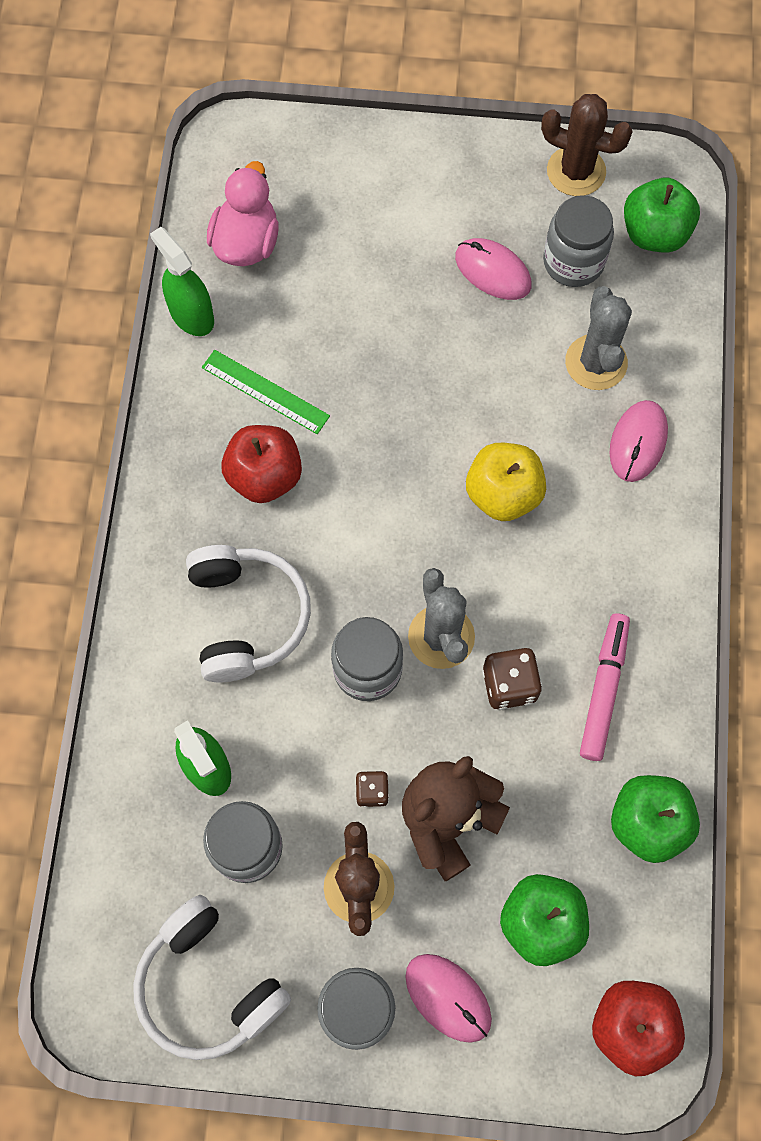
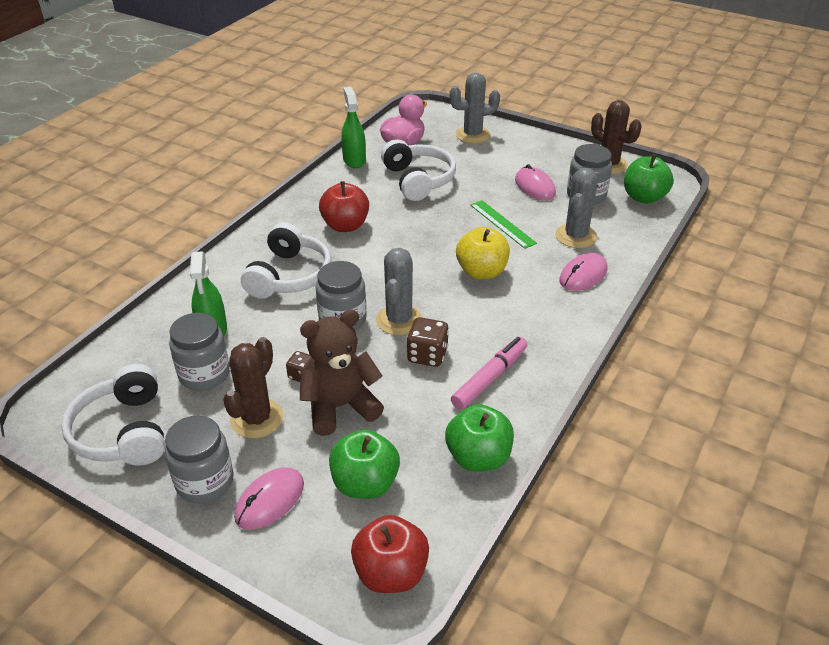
camera: 25 degrees right, 30 degrees down
green ruler [202,350,330,434] -> green ruler moved to [470,200,537,249]
pink mouse [405,954,492,1043] -> pink mouse turned 60 degrees clockwise [234,467,304,530]
none -> white headphones [381,139,456,201]
none -> grey cactus [450,73,500,143]

